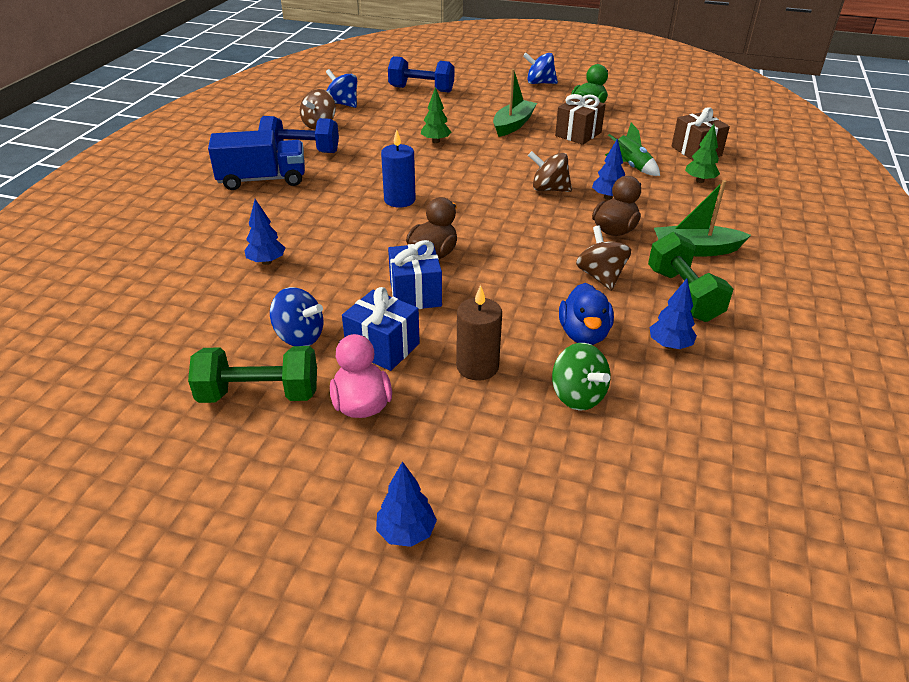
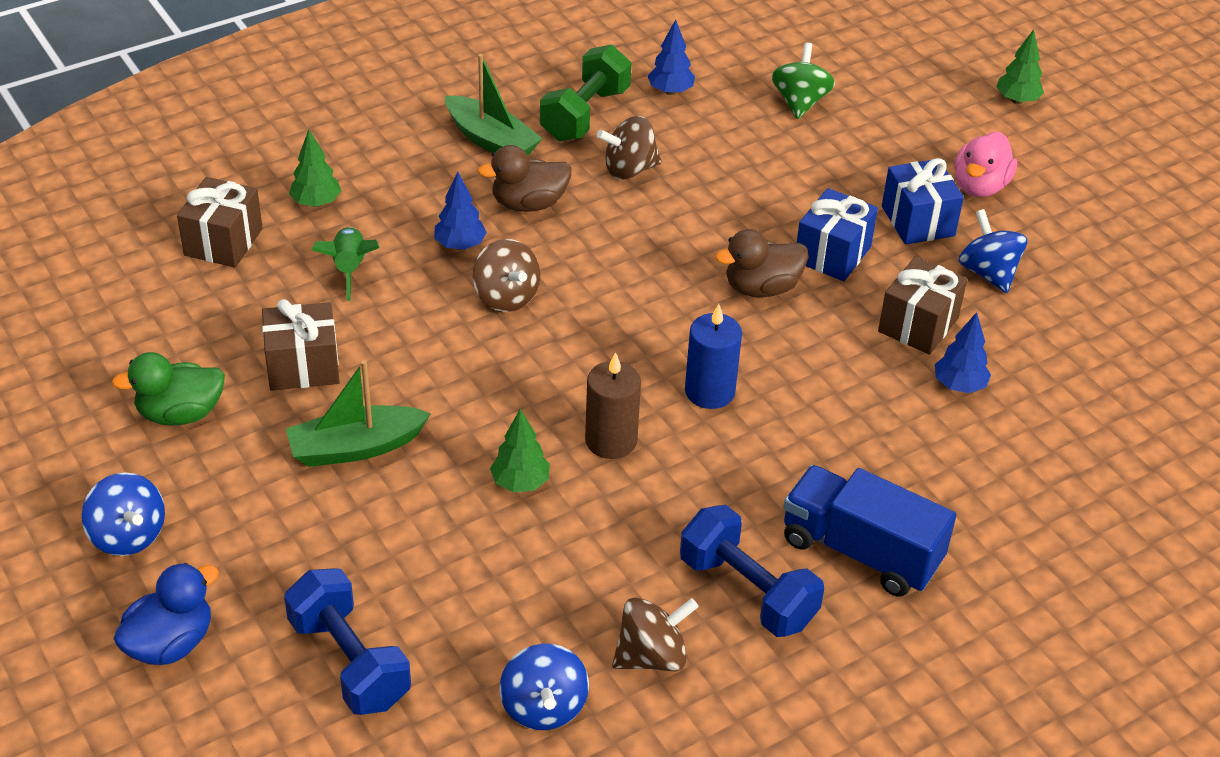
camera: 140 degrees left, 5 degrees up
green dumbbell [188,346,317,403] -> none
blue tree [376,461,437,547] -> green tree [996,29,1044,104]
brown candle [456,285,502,381] -> brown candle moved to [585,352,641,459]
blue duck [559,283,614,345] -> blue duck moved to [113,563,219,665]
brown spinning top [576,226,631,291] -> brown spinning top turned 45 degrees clockwise [597,116,662,180]
none -> brown gift [878,256,967,355]

